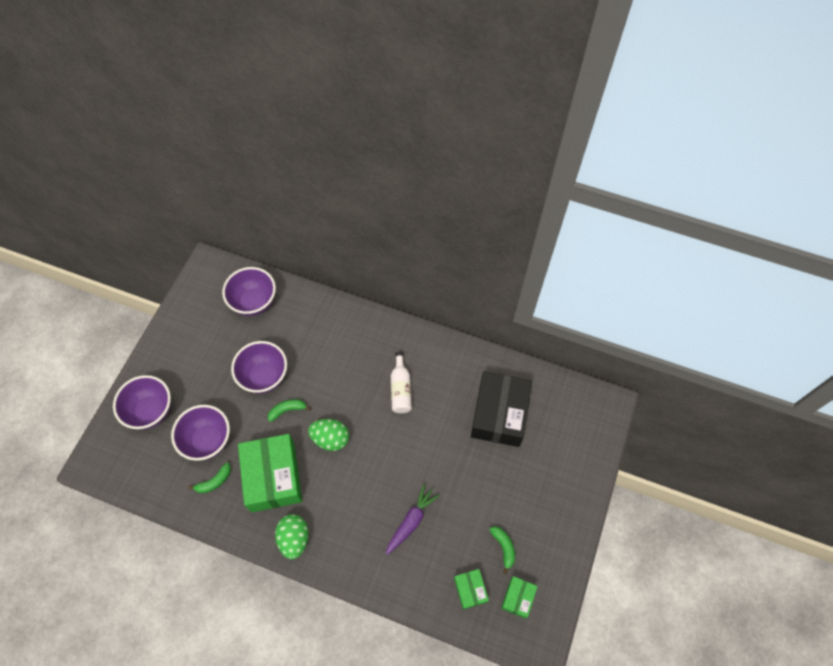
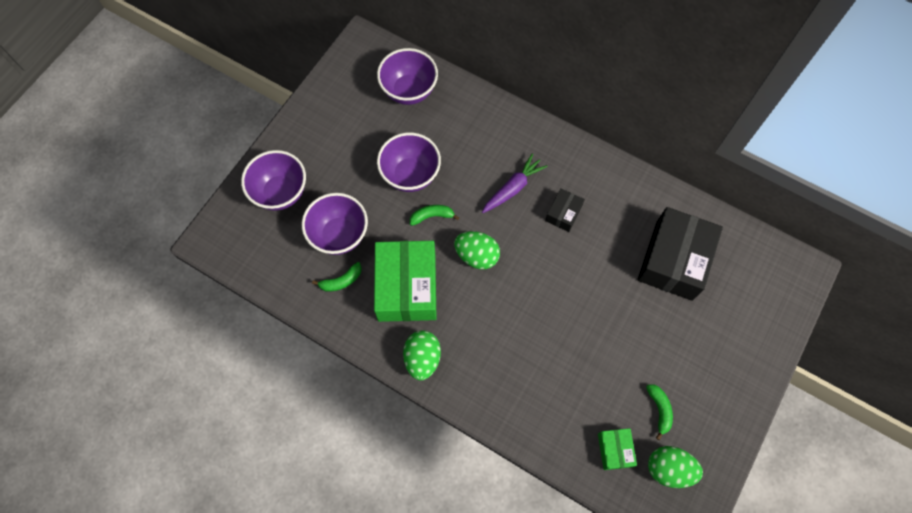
camera: 10 degrees right, 5 degrees up
purple carrot [386,484,440,555] -> purple carrot moved to [482,153,547,213]
white bottle [391,351,412,413] -> black box [545,188,585,232]
green box [501,576,538,619] -> green egg [648,446,703,488]

